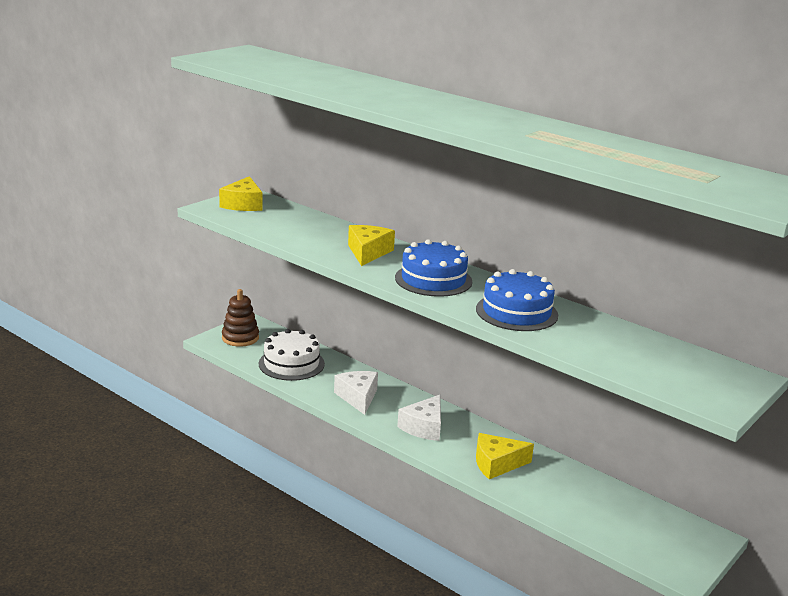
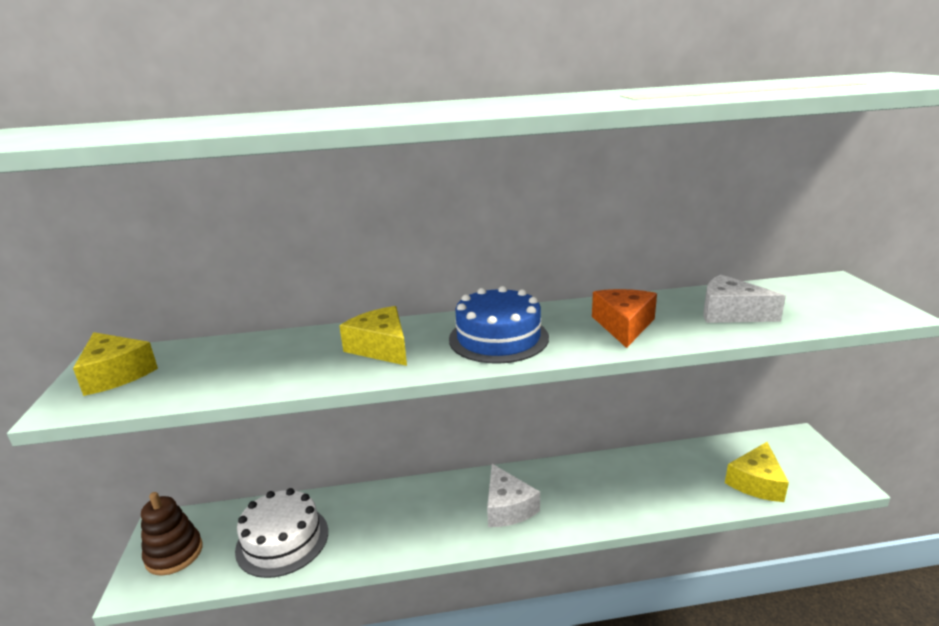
camera: 45 degrees left, 0 degrees up
white cheese [334,371,378,415] -> white cheese moved to [703,274,786,323]
blue cake [476,269,558,331] -> orange cheese [592,289,657,348]
yellow cheese [476,433,534,479] -> yellow cheese moved to [725,442,789,502]

